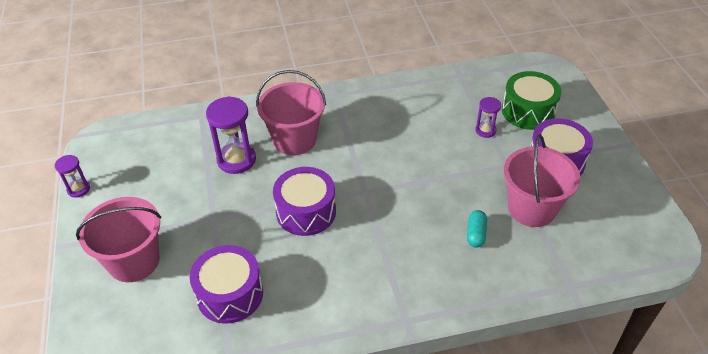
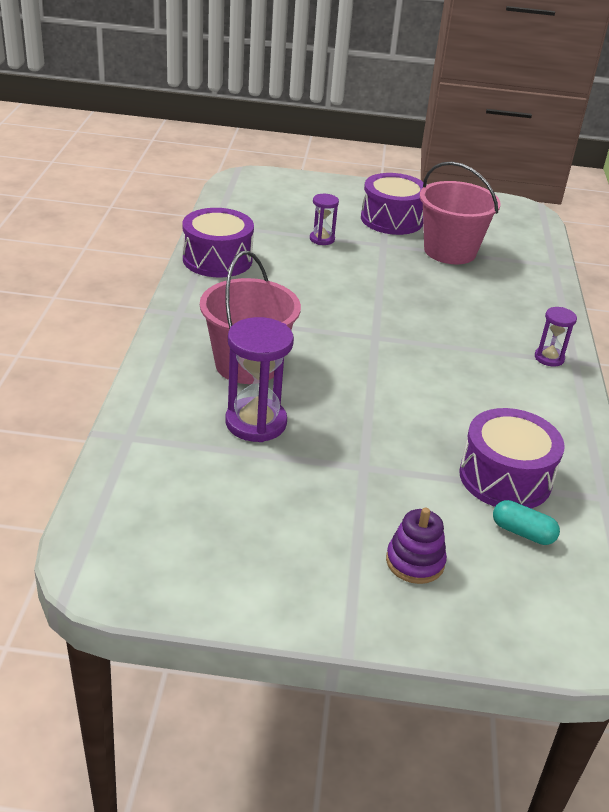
camera: 75 degrees left, 10 degrees down
purple hourglass [55,155,90,198] -> purple hourglass moved to [535,307,577,367]
pink bucket [76,197,161,282] -> purple stacking toy [386,507,447,584]
purple drum [273,167,336,236] -> purple drum moved to [182,208,254,277]
turquoise capsule [467,210,487,248] -> turquoise capsule moved to [493,500,560,545]
green drum [502,71,561,130] -> none

